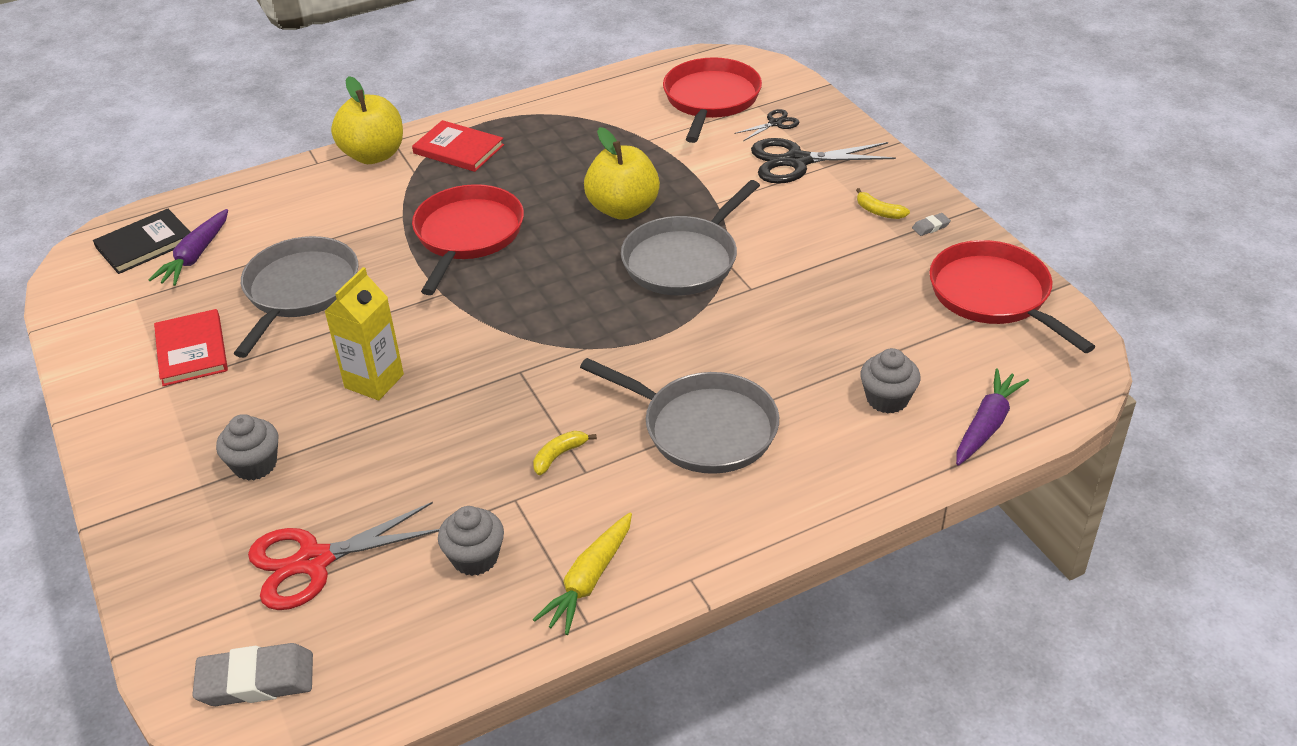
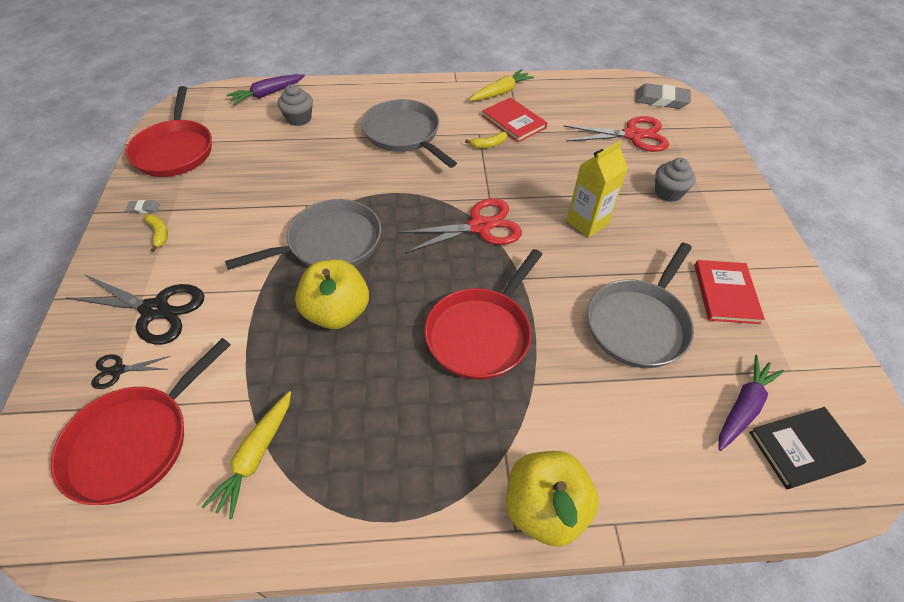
camera: 160 degrees left, 10 degrees up
red book [412,120,504,172] -> red book moved to [482,97,547,143]
grey cupcake [438,506,504,576] -> none
none -> yellow carrot [201,391,291,519]
none -> red scissors [398,198,522,253]

